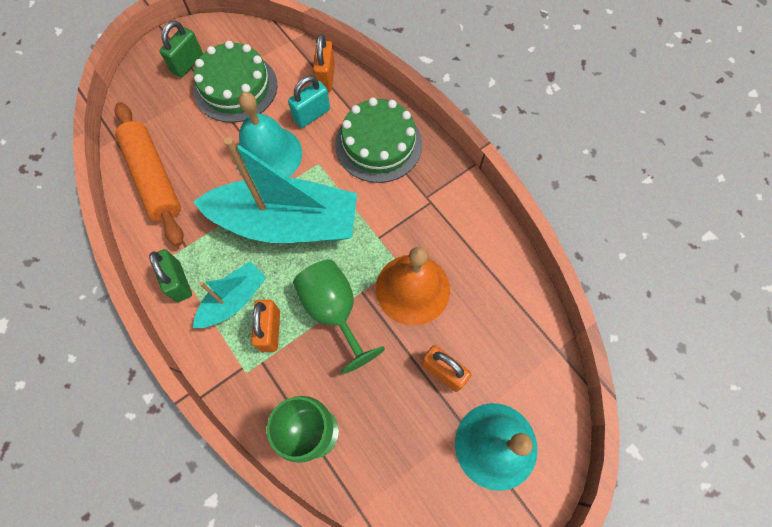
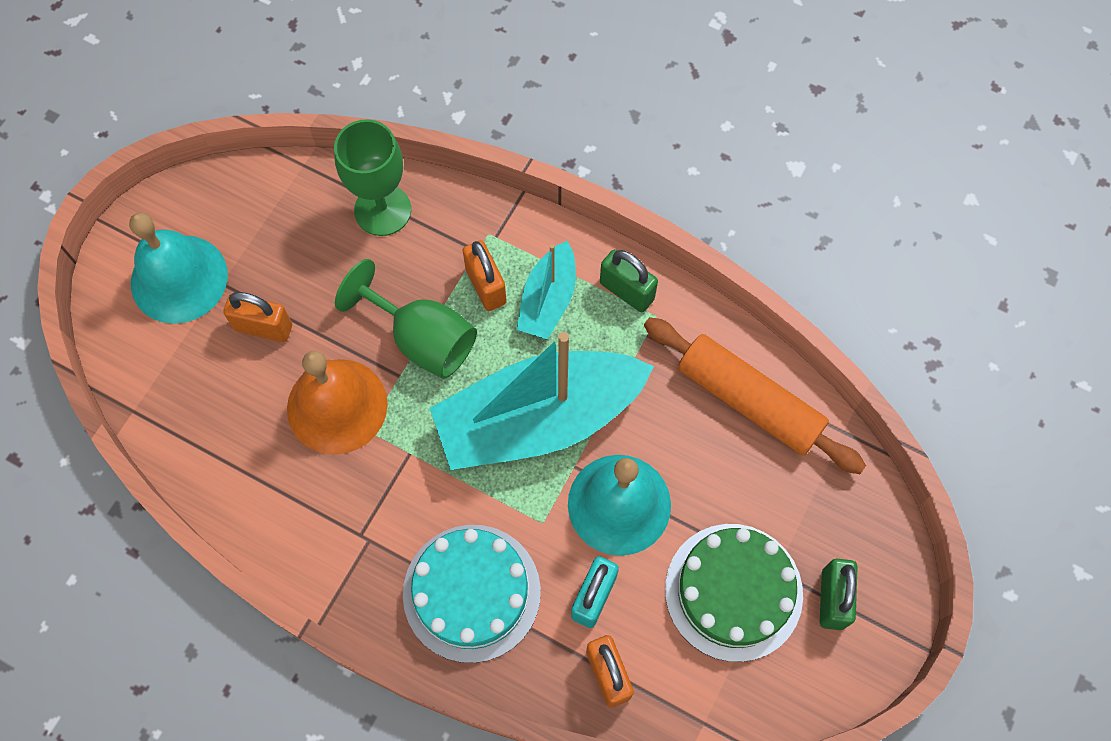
camera: 155 degrees right, 0 degrees up
green cake [335,97,422,183] -> turquoise cake [403,525,541,663]

